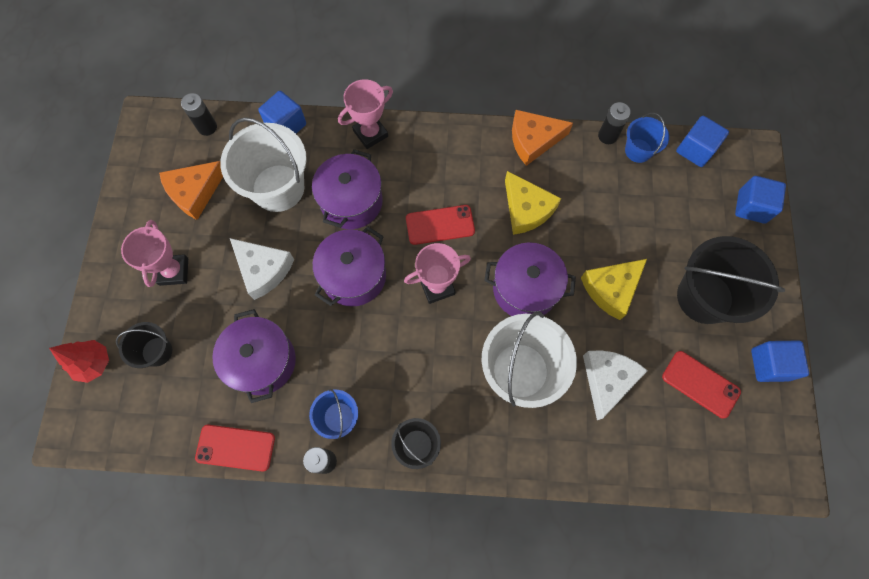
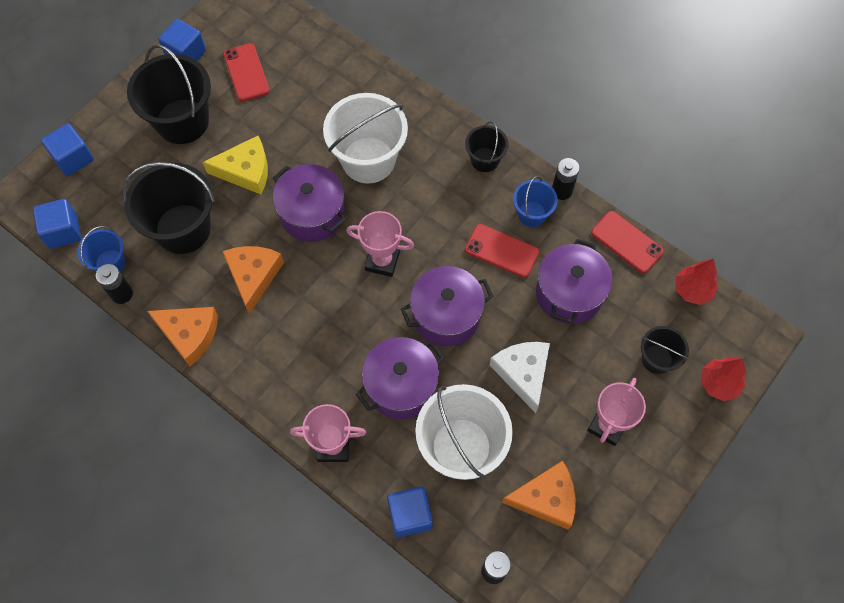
camera: 145 degrees left, 5 degrees down
red phone [406,205,475,245] -> red phone moved to [465,224,539,278]
yellow cheese [505,171,562,235] -> orange cheese [222,246,284,314]
white cheese [583,350,648,420] -> none
none -> black bucket [122,162,215,254]
none -> red tree [676,259,718,305]

